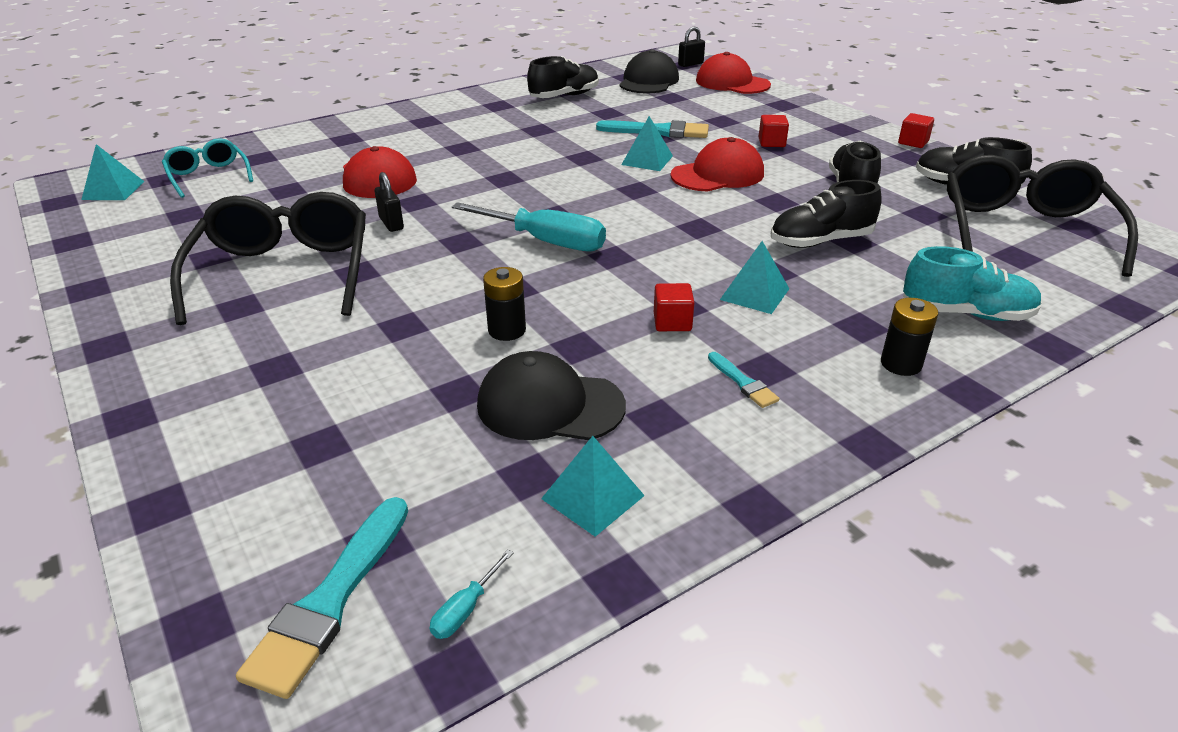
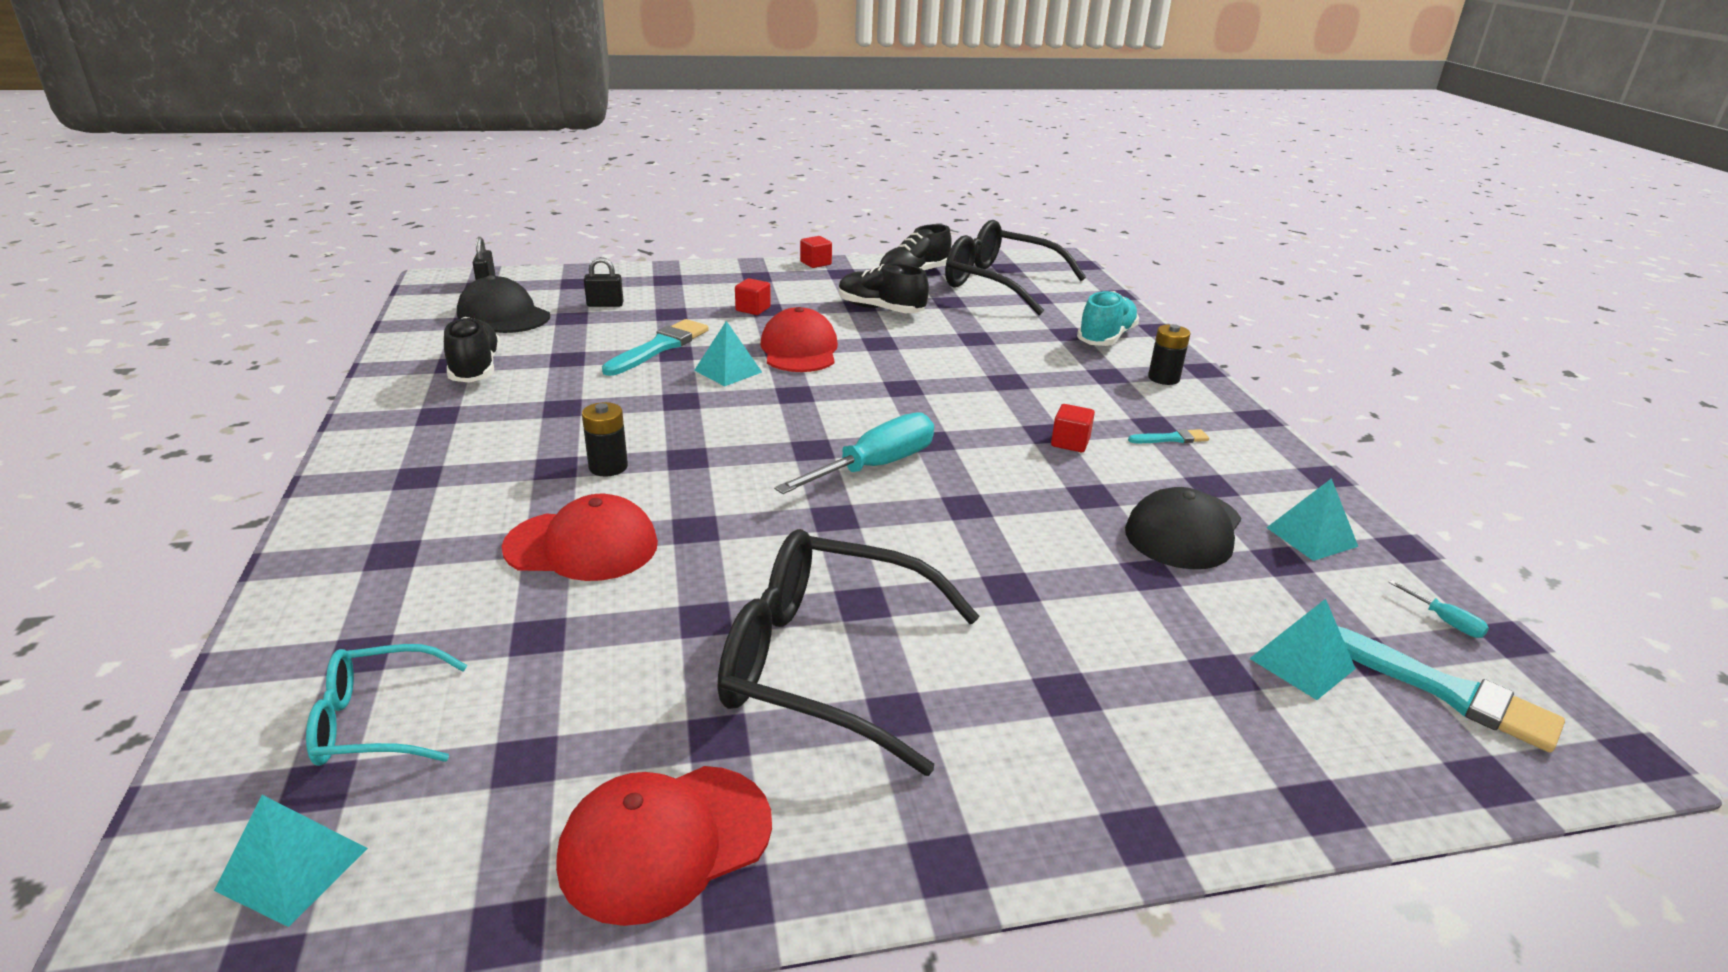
camera: 70 degrees left, 5 degrees down
black padlock [375,172,404,232] -> black padlock moved to [584,257,624,307]
black battery [483,267,526,341] -> black battery moved to [582,402,628,477]
red cap [696,52,771,94] -> red cap moved to [556,766,772,926]
turquoise pyramid [720,241,789,314] -> turquoise pyramid moved to [1249,599,1356,700]
black shoe [771,180,882,248] -> none

